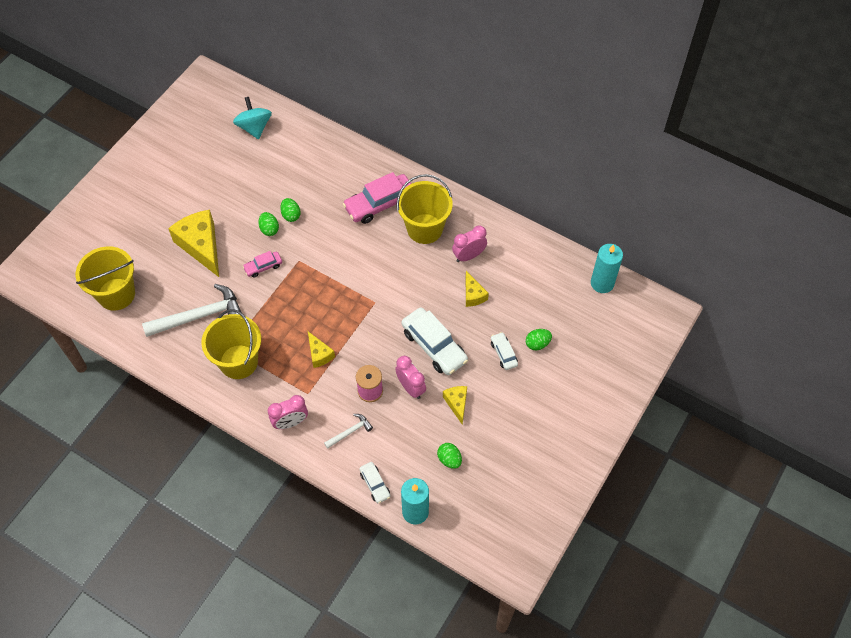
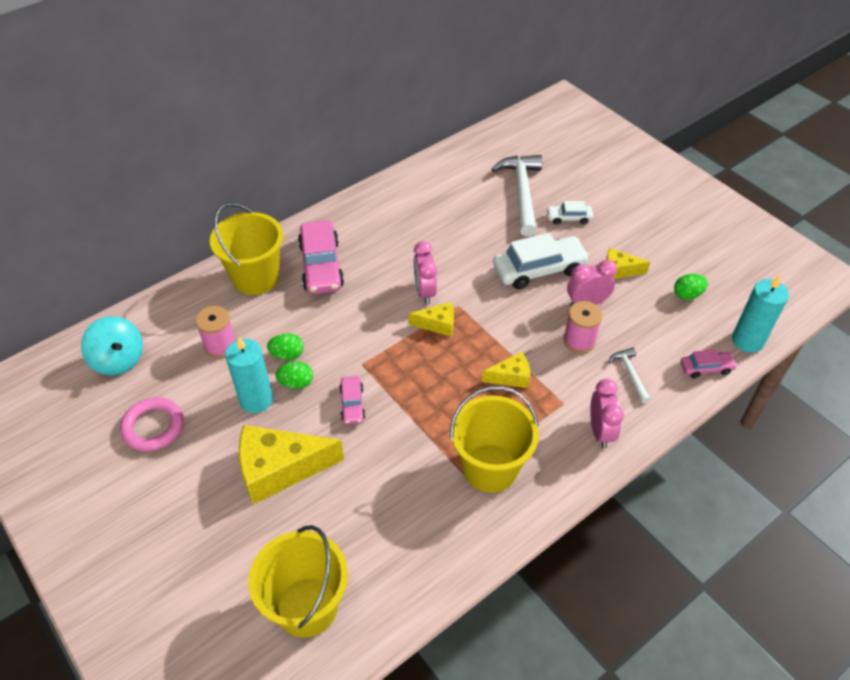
camera: 70 degrees left, 10 degrees down
white hammer [142,284,242,337] -> white hammer moved to [491,155,542,237]
turquoise spinning top [233,97,272,139] -> turquoise spinning top turned 135 degrees counterclockwise [81,316,143,375]
white car [359,462,390,503] -> pink car [680,349,737,378]
yellow bucket [397,174,453,244] -> yellow bucket moved to [210,203,283,295]
pink clock [452,225,487,262] -> pink clock moved to [414,241,437,304]
yellow cheese [466,271,489,307] -> yellow cheese moved to [409,302,454,337]
green egg [526,329,552,351] -> none
turquoise candle [591,244,623,293] -> turquoise candle moved to [225,337,273,413]
none -> pink ring [120,397,184,452]
none -> pink spool [195,306,236,358]

